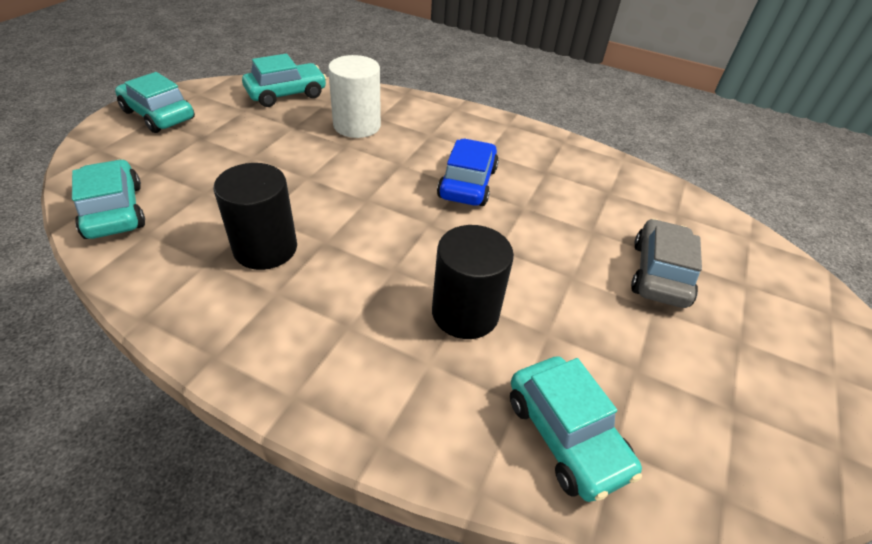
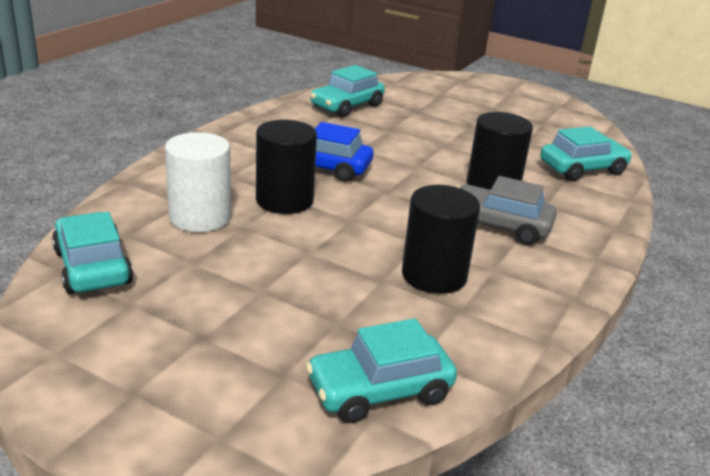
camera: 85 degrees left, 15 degrees down
turquoise car [115,72,195,133] -> turquoise car moved to [310,65,385,117]
grey car [631,219,702,308] -> grey car moved to [457,176,557,245]
none -> black cylinder [256,120,317,214]

